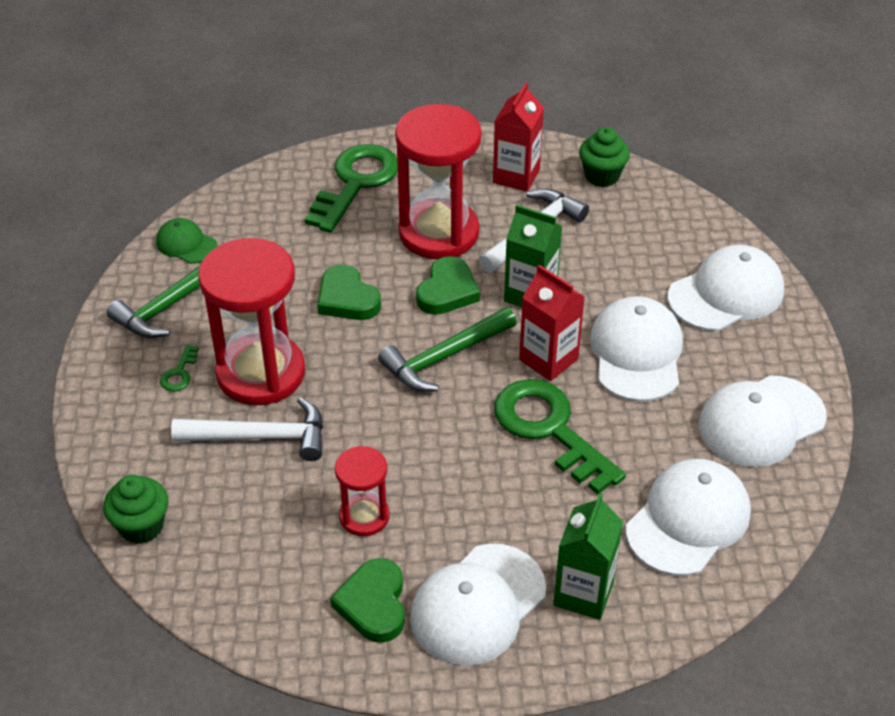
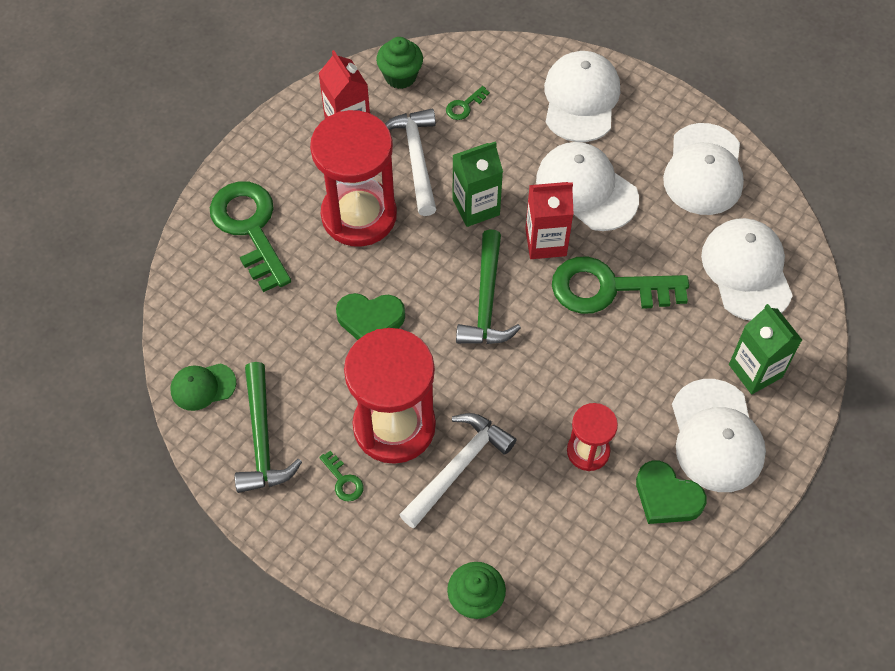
camera: 50 degrees left, 15 degrees up
green heart [416,256,480,315] -> none
none -> green key [446,86,490,120]

